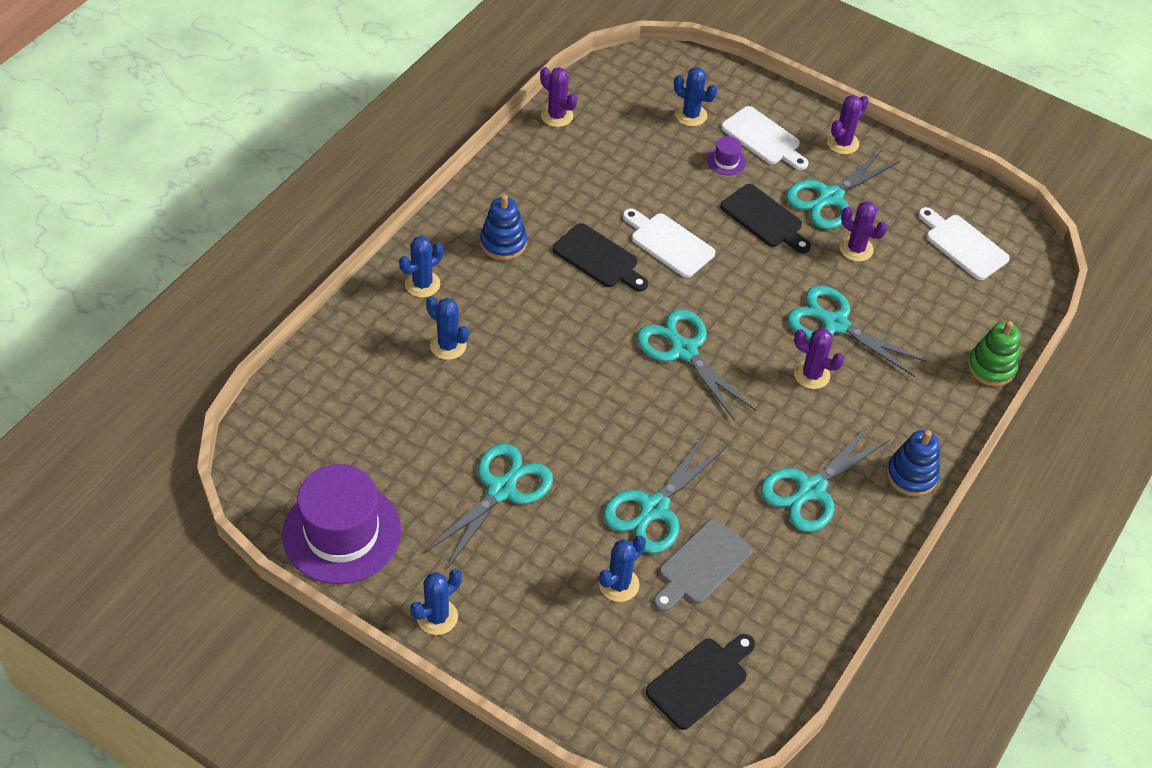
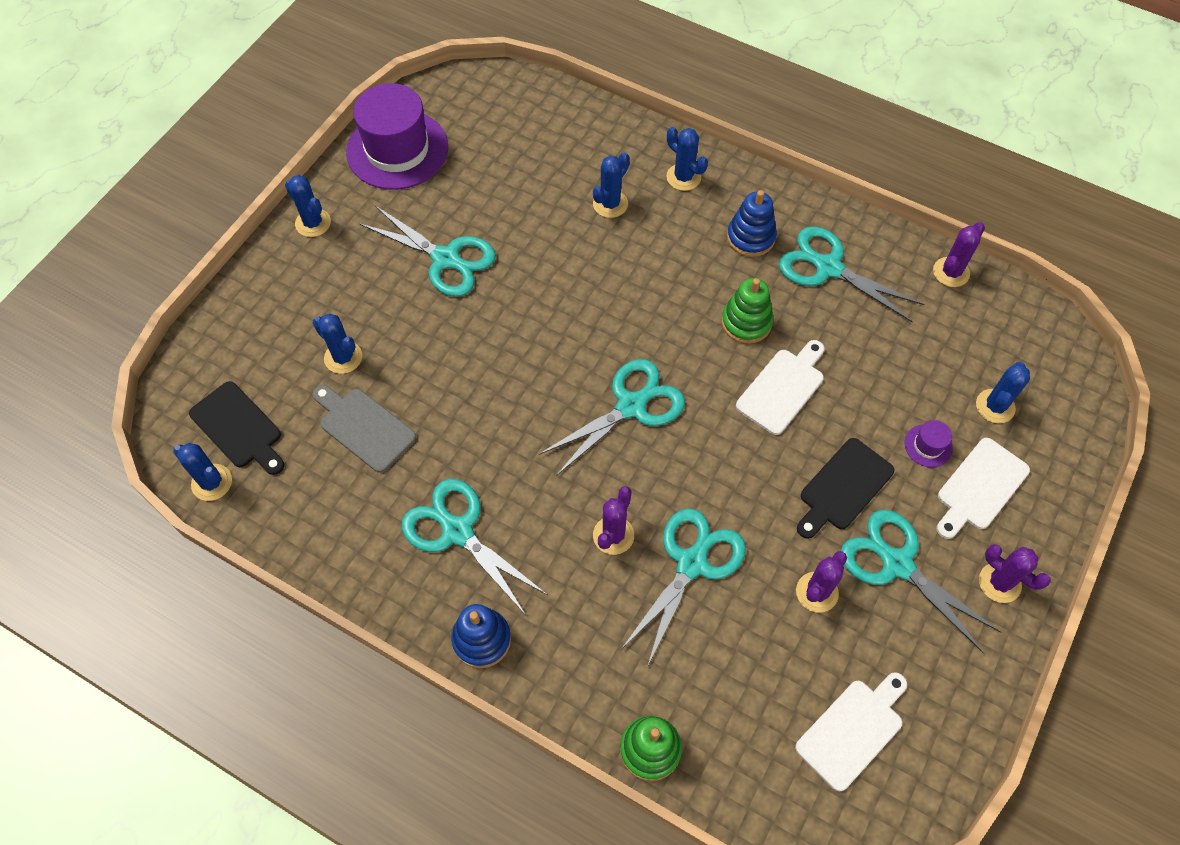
camera: 90 degrees right, 10 degrees up
black cutting board [553,223,648,292] -> green stacking toy [722,278,773,344]
turquoise scissors [603,433,727,554] -> turquoise scissors moved to [779,226,924,323]
none -> blue cactus [173,443,232,501]

